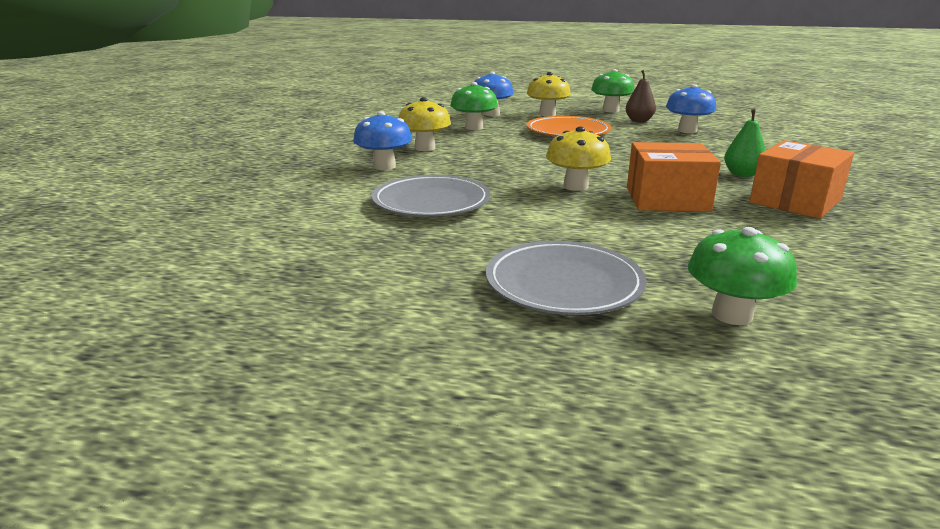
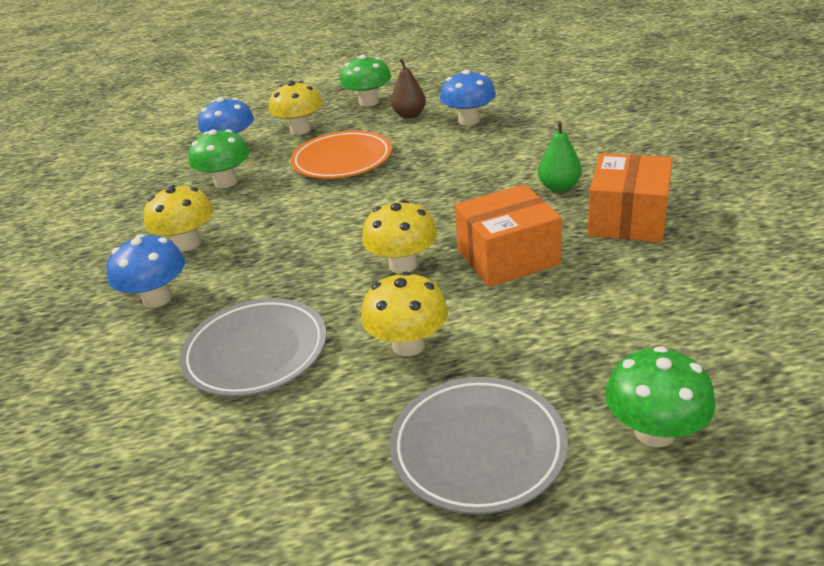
camera: 20 degrees left, 10 degrees up
none -> yellow mushroom [361,271,448,356]

